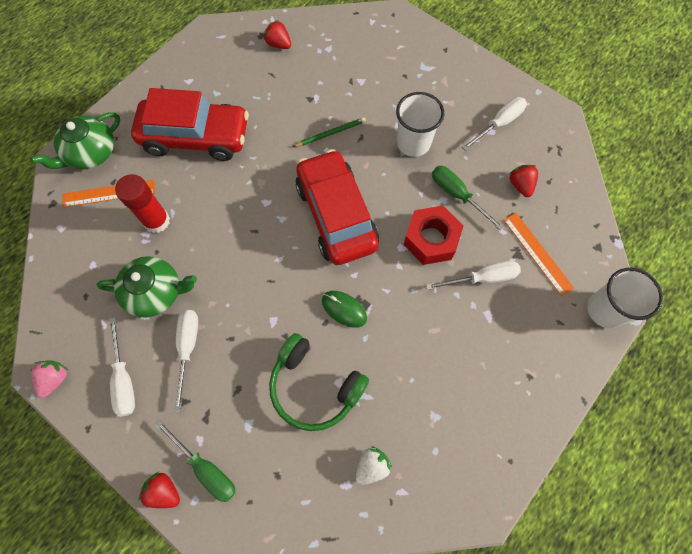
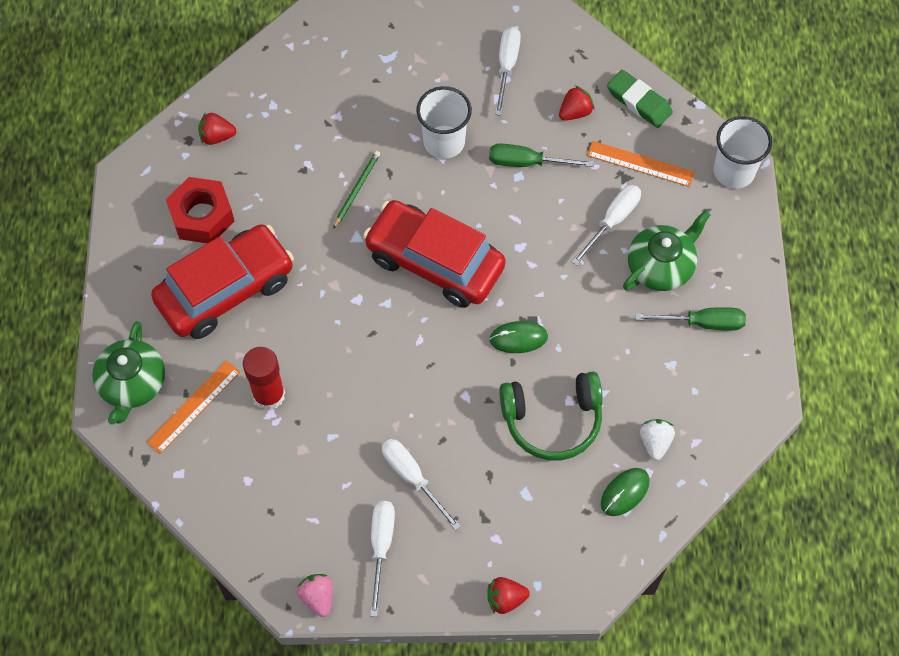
camera: 40 degrees left, 5 degrees down
green teapot [97,256,197,317] -> green teapot moved to [623,210,711,291]
white screwdriver [109,317,135,417] -> white screwdriver turned 120 degrees counterclockwise [370,501,395,617]
green screwdriver [155,420,235,502] -> green screwdriver moved to [635,307,746,331]
red nut [404,206,464,265] -> red nut moved to [166,177,234,243]
red strawberry [509,165,538,197] -> red strawberry turned 105 degrees clockwise [559,85,594,121]
none -> green mouse [601,468,650,516]
none -> green eraser [607,70,673,128]

